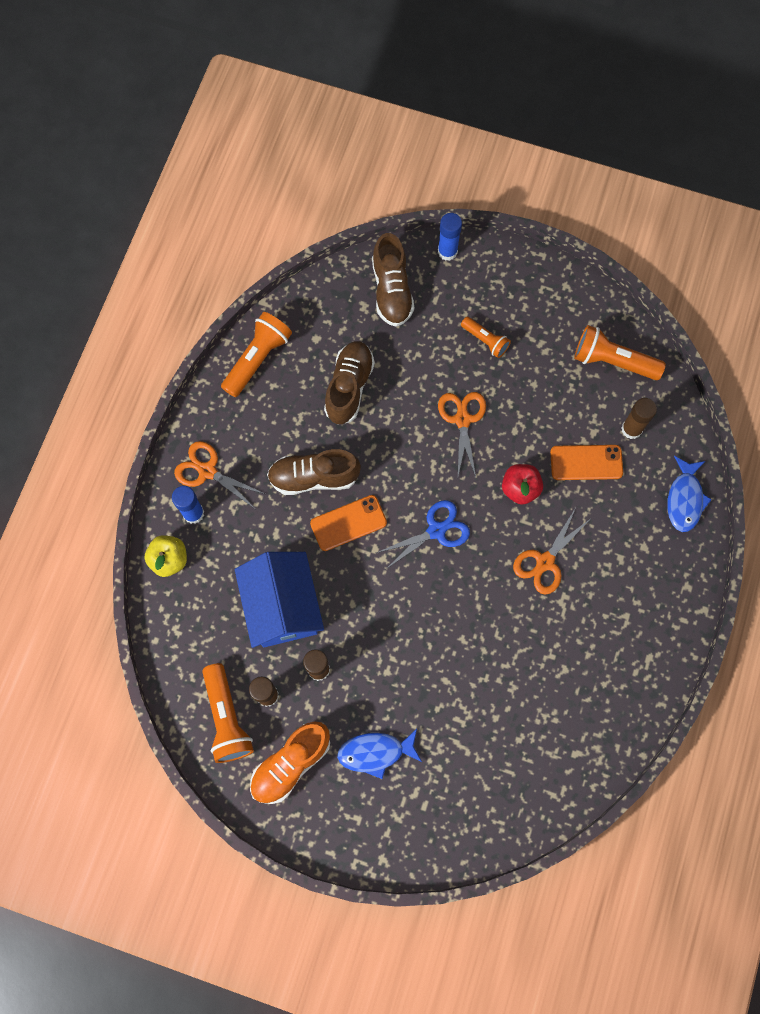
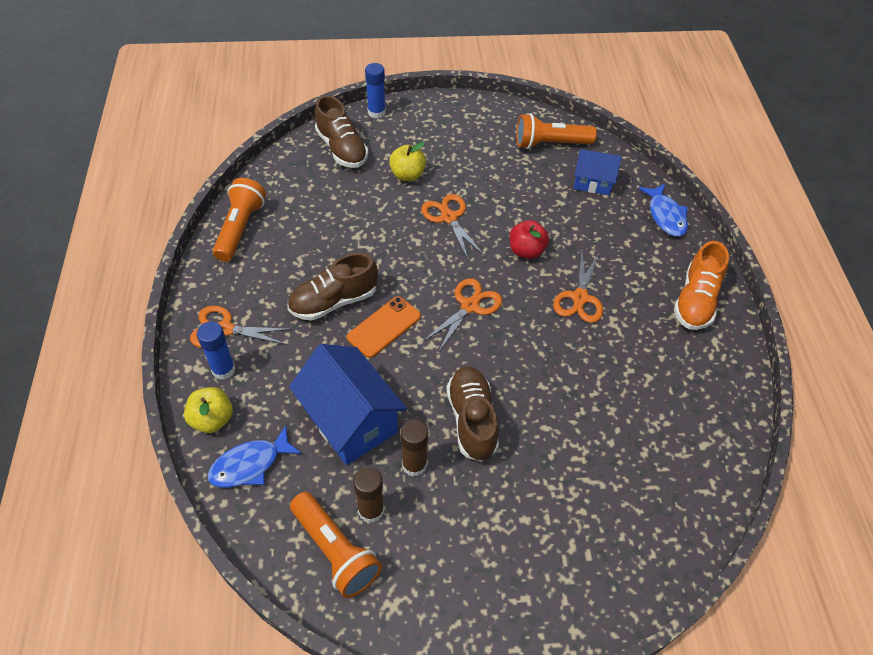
camera: 25 degrees left, 20 degrees down
orange shoe [250,722,330,804] -> orange shoe moved to [674,241,729,330]
brown shoe [324,341,375,425] -> brown shoe moved to [446,367,499,462]
blue fish [337,729,422,779] -> blue fish moved to [208,426,302,488]
blue scissors [376,500,470,569] -> orange scissors [422,278,502,352]
orange flashlight [461,317,511,358] -> none
orange phone [550,445,623,480] -> none
brown glue stick [621,398,657,439] -> blue house [574,149,622,195]
none -> yellow apple [389,142,426,181]

